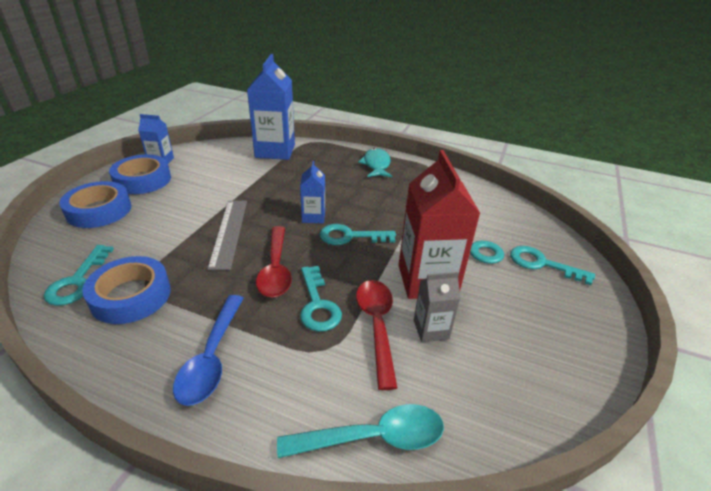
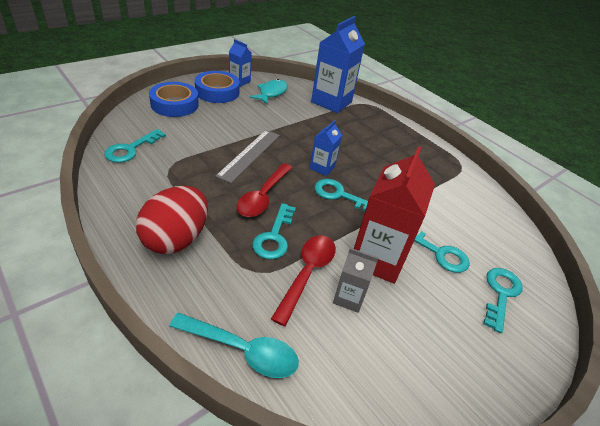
camera: 25 degrees right, 5 degrees up
blue tape [82,256,171,324] -> none
blue spoon [173,295,244,406] -> red egg [136,186,208,254]
turquoise fish [358,148,392,177] -> turquoise fish moved to [250,79,288,104]
turquoise key [510,246,595,285] -> turquoise key turned 60 degrees clockwise [484,268,523,333]

